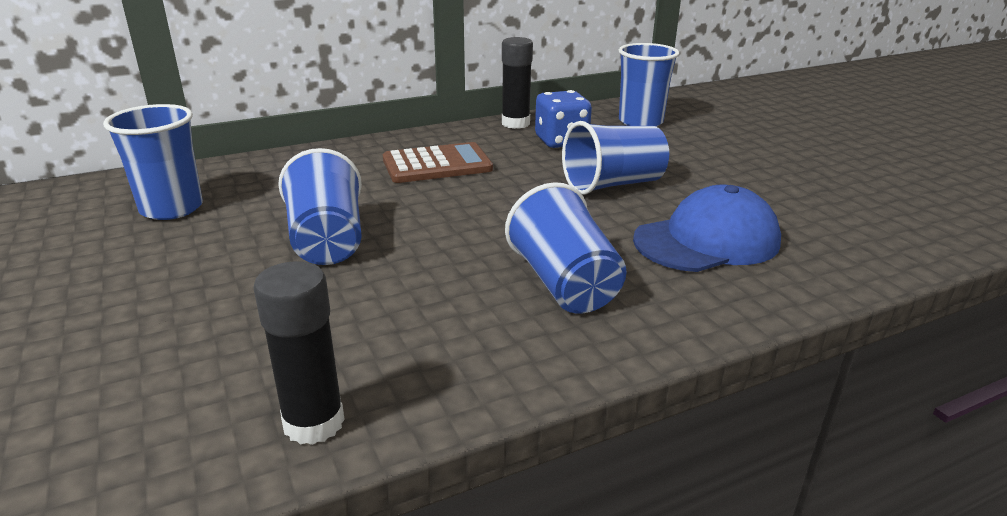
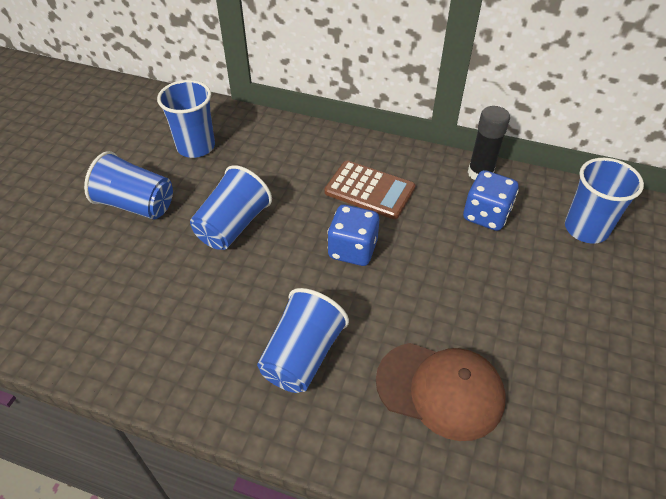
camera: 45 degrees right, 20 degrees up
black glue stick [253,261,345,445] -> none
blue cup [562,121,669,195] -> blue cup moved to [84,151,173,220]
blue cap [633,185,781,272] -> brown cap [376,343,506,441]
none -> blue dice [327,205,379,266]

